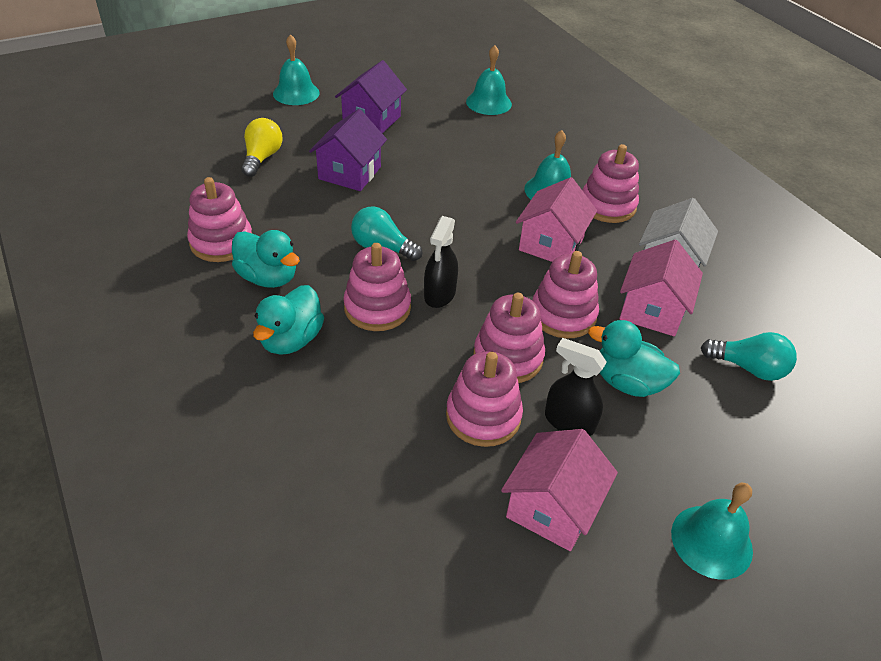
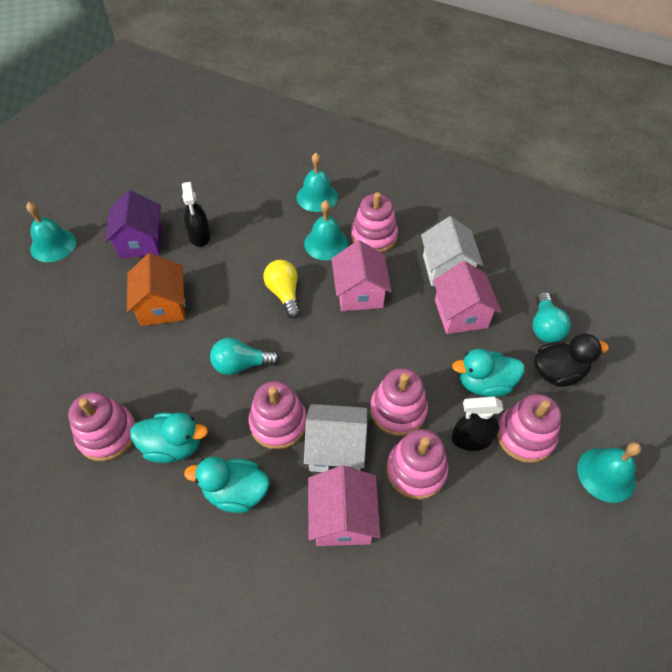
camera: 30 degrees left, 10 degrees up
yellow light bulb [241,118,282,177] -> yellow light bulb moved to [263,260,301,318]
turquoise duck [253,285,324,355] -> turquoise duck turned 105 degrees clockwise [184,457,270,513]
purple house [309,109,387,191] -> orange house [127,253,185,326]
black spray bottle [424,216,458,308] -> black spray bottle moved to [182,182,210,247]
turquoise bell [466,45,512,115] -> turquoise bell moved to [297,153,338,212]
pink house [501,429,618,551] -> pink house moved to [308,465,381,546]
pink stacking toy [532,251,599,338] -> pink stacking toy moved to [497,394,562,463]
turquoise light bulb [701,332,797,381] -> turquoise light bulb turned 105 degrees clockwise [532,292,571,343]
none -> white house [304,404,367,472]
none -> black duck [534,334,609,387]

